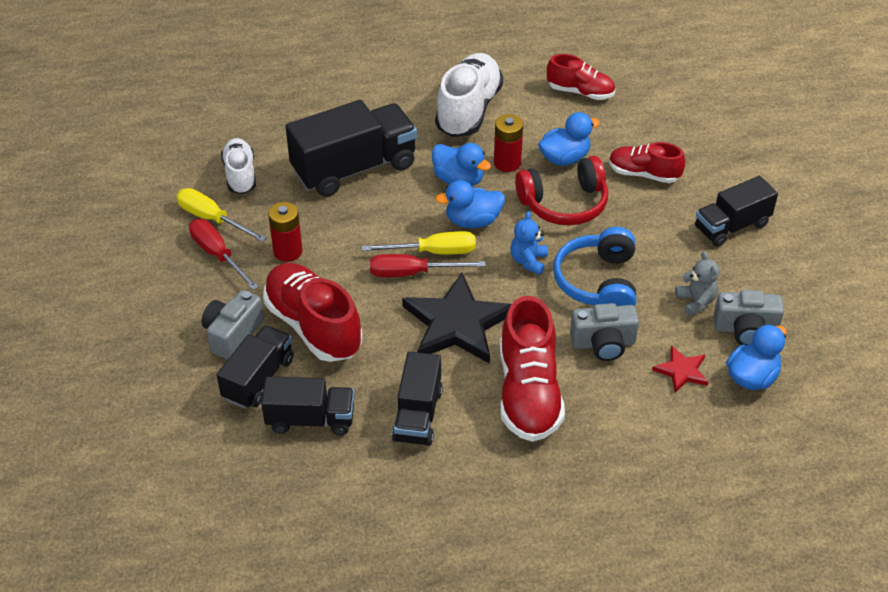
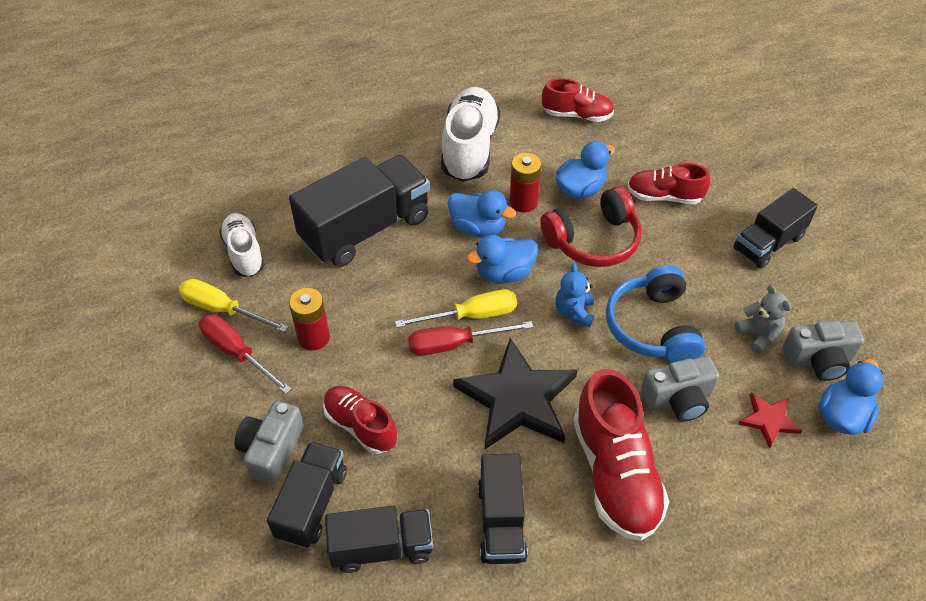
camera: 10 degrees left, 5 degrees up
red shoe [263,263,362,362] -> red shoe [323,386,397,454], size x0.61

